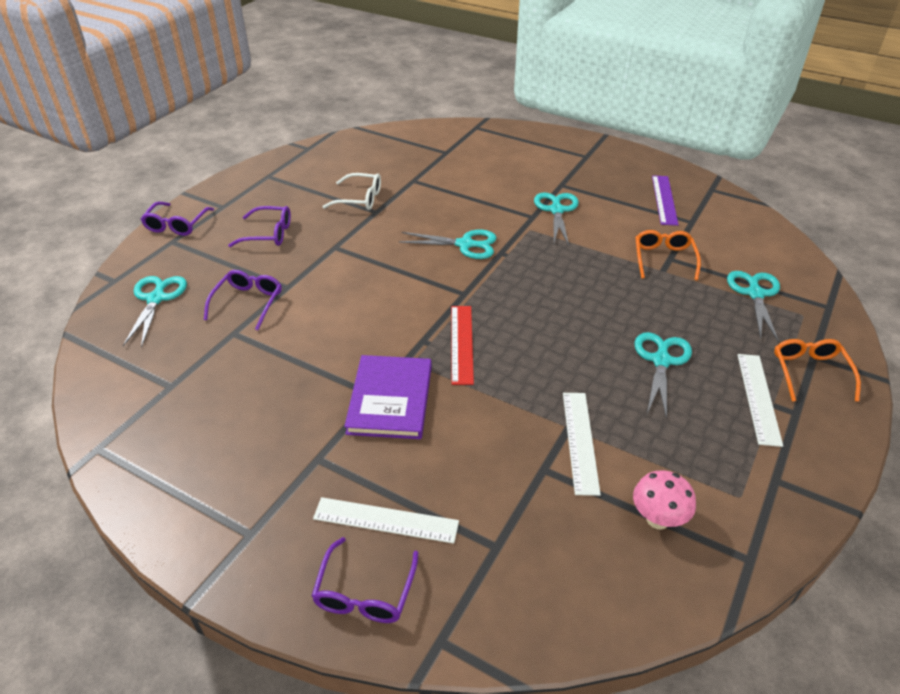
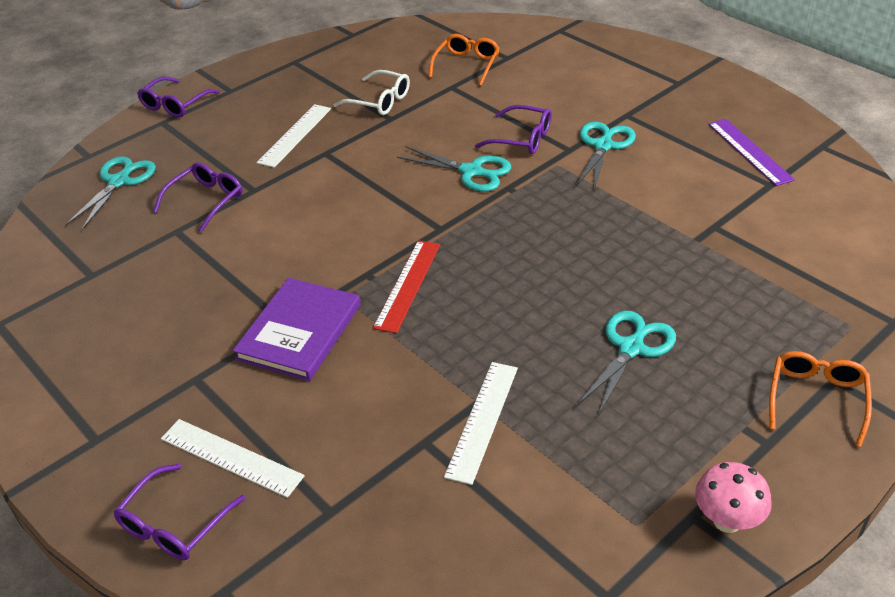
camera: 20 degrees right, 0 degrees up
purple glasses [228,206,291,247] -> purple glasses moved to [475,105,551,154]
pink mushroom [633,471,696,530] -> pink mushroom moved to [695,462,772,533]
orange glasses [635,230,701,280] -> orange glasses moved to [429,34,500,86]
purple ruler [652,175,679,226] -> purple ruler turned 45 degrees counterclockwise [708,119,795,186]
turquoise scissors [727,271,780,342] -> none
white ruler [738,354,783,447] -> white ruler moved to [257,104,331,168]

